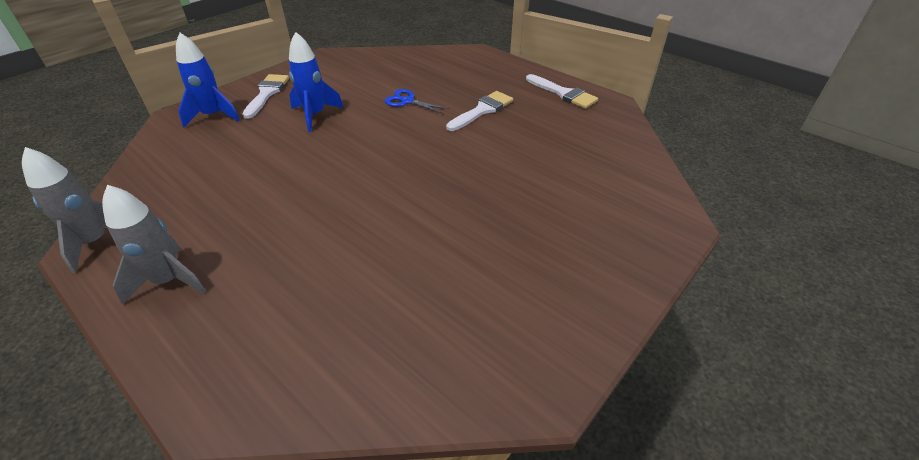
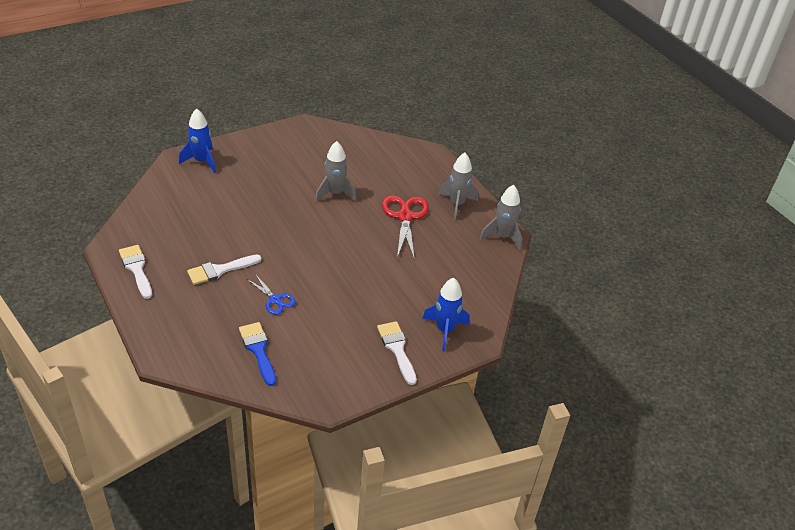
camera: 165 degrees left, 0 degrees up
white brush [242,74,289,119] -> white brush turned 135 degrees clockwise [377,321,417,385]
blue rocket [289,32,344,132] -> blue rocket moved to [179,108,216,173]
none -> blue brush [239,322,276,386]
none -> grey rocket [315,141,357,202]
none -> red scissors [382,196,429,261]

